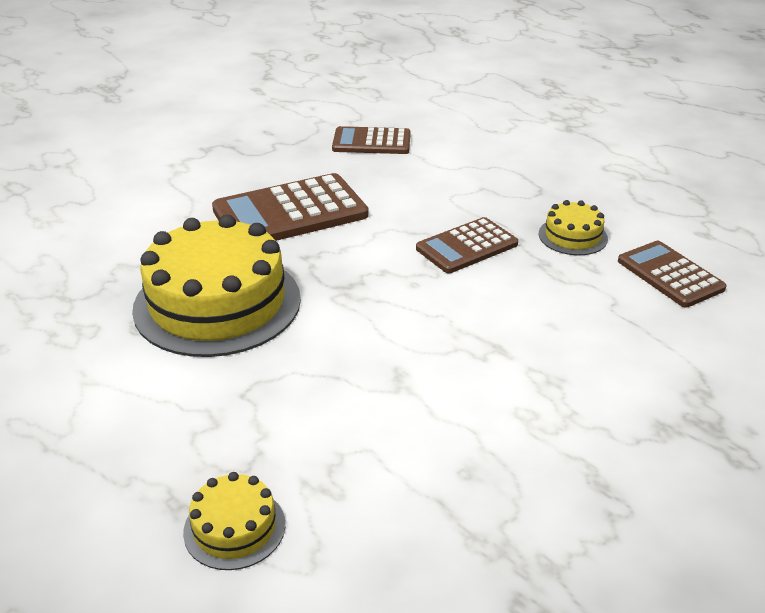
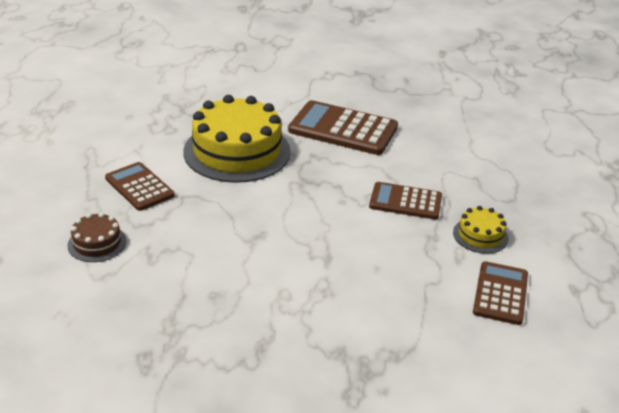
camera: 45 degrees right, 0 degrees up
yellow cake [183,472,285,570] -> brown cake [67,212,127,262]
brown calculator [332,126,411,154] -> brown calculator moved to [105,162,175,211]

